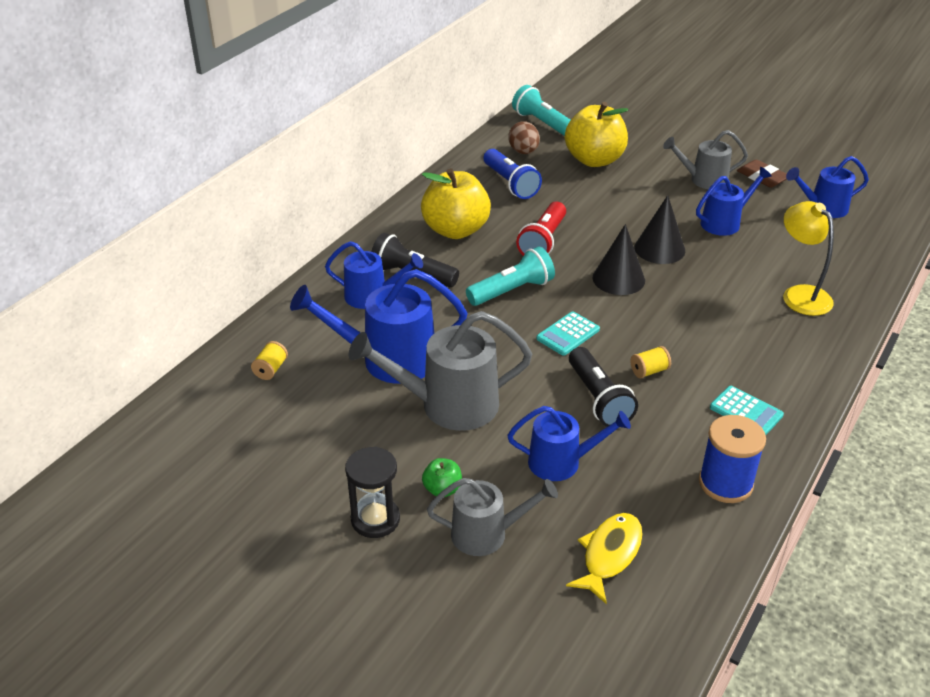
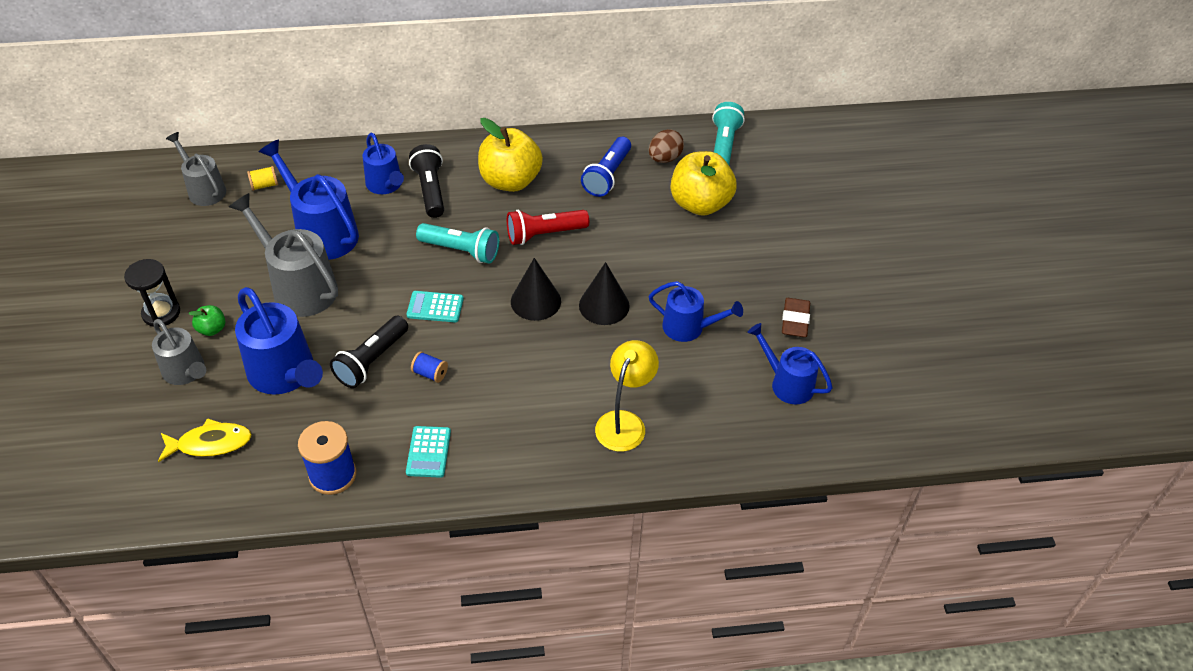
camera: 50 degrees right, 10 degrees up
blue watering can [507,406,631,481] -> blue watering can [235,287,323,394], size x1.58
yellow spool [630,346,671,378] -> blue spool [411,351,448,383]
grey watering can [663,130,748,189] -> grey watering can moved to [166,132,226,206]

